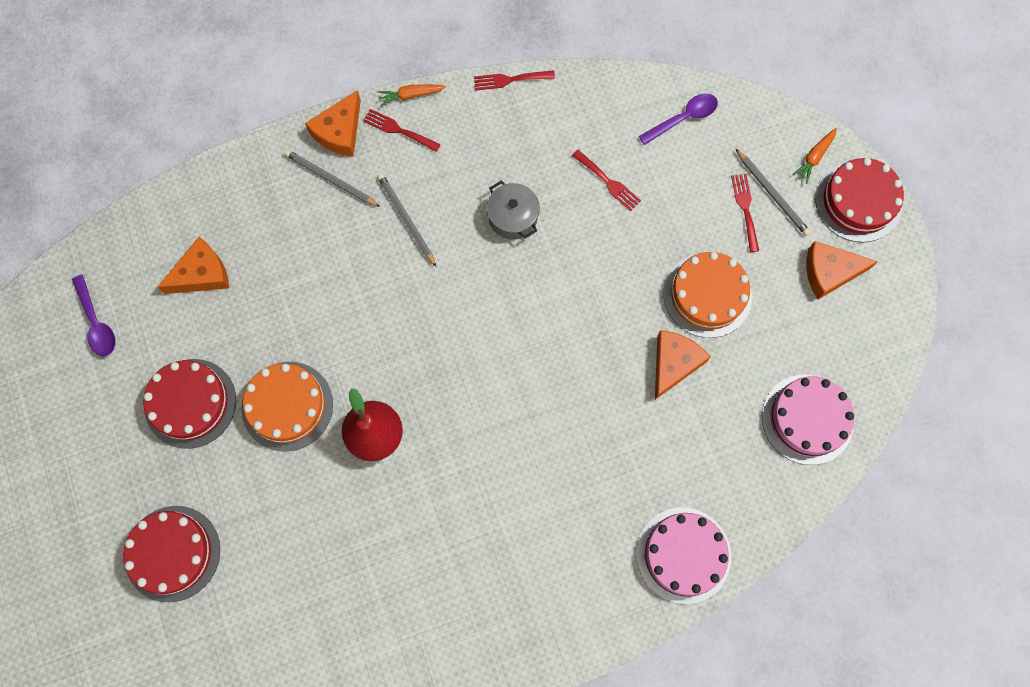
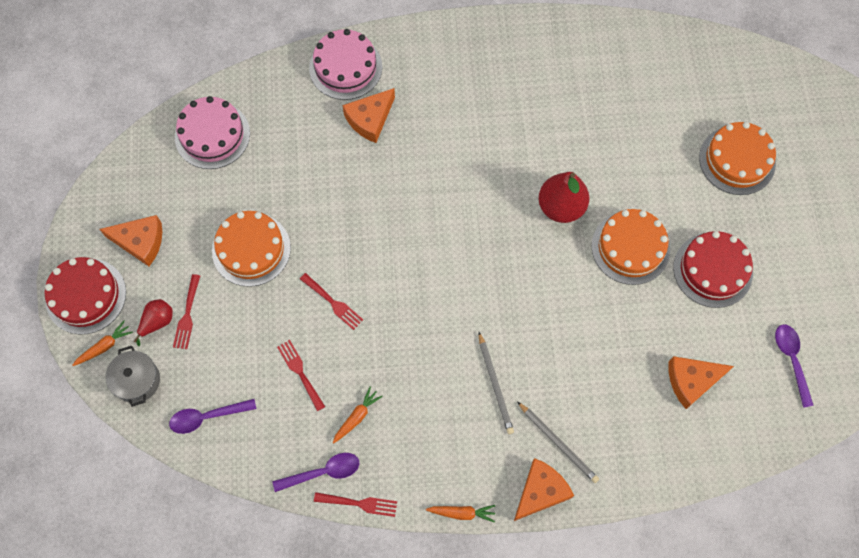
camera: 165 degrees left, 5 degrees down
red cake [123,506,220,603] -> orange cake [699,122,776,195]
red fork [363,109,441,152] -> red fork moved to [300,273,363,330]
grey pot [487,180,540,240] -> grey pot moved to [105,346,160,407]
orange cheese [655,330,711,400] -> orange cheese moved to [342,88,395,143]
grey pencil [736,149,811,236] -> red pear [134,299,173,346]
none -> purple spoon [273,453,359,492]
none -> orange carrot [333,386,383,444]

